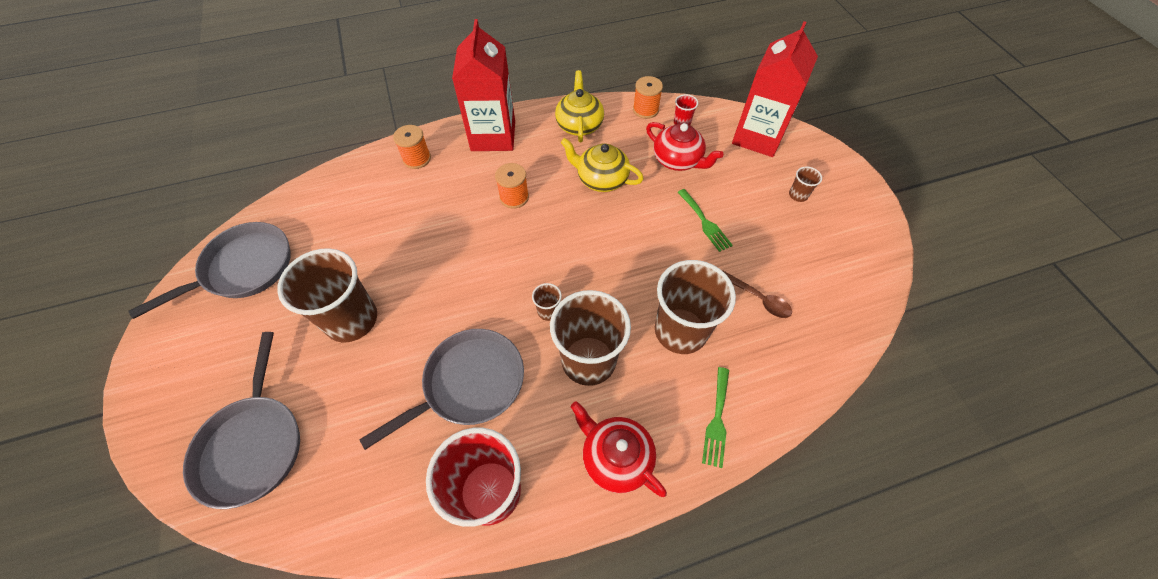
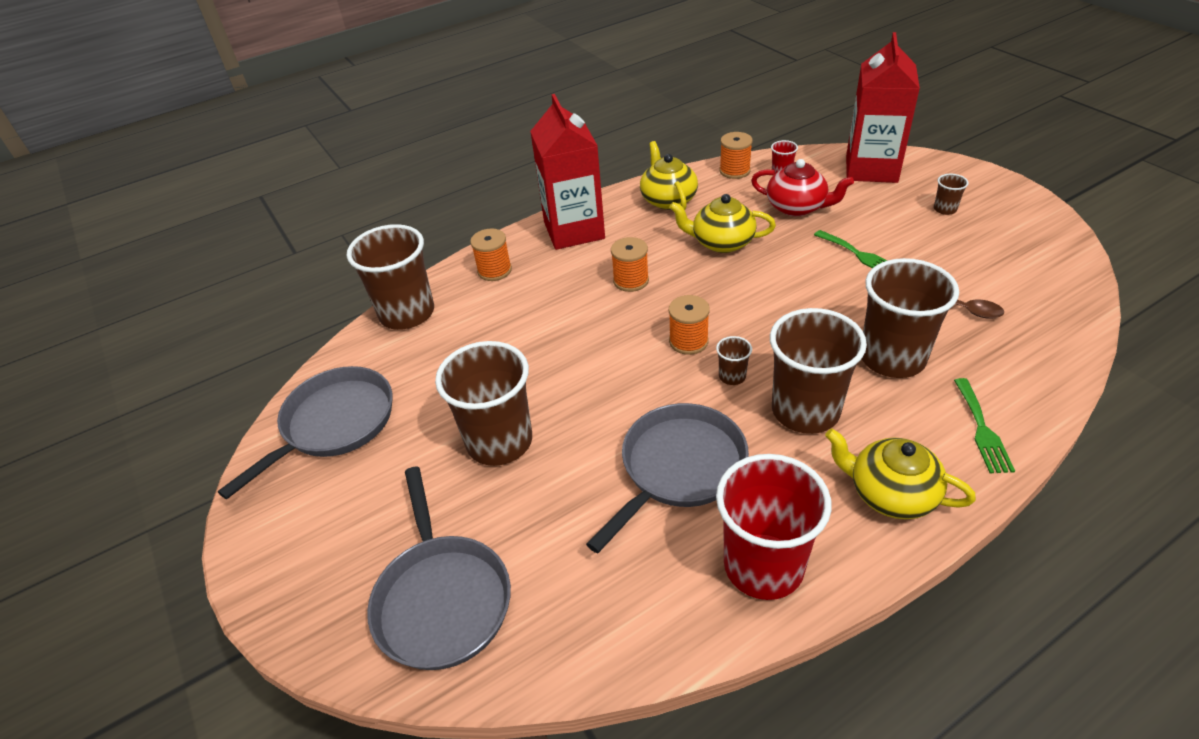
camera: 10 degrees left, 15 degrees down
red teapot [570,401,667,497] -> yellow teapot [825,429,976,519]
none -> brown cup [347,224,434,330]
none -> orange spool [669,295,710,355]

